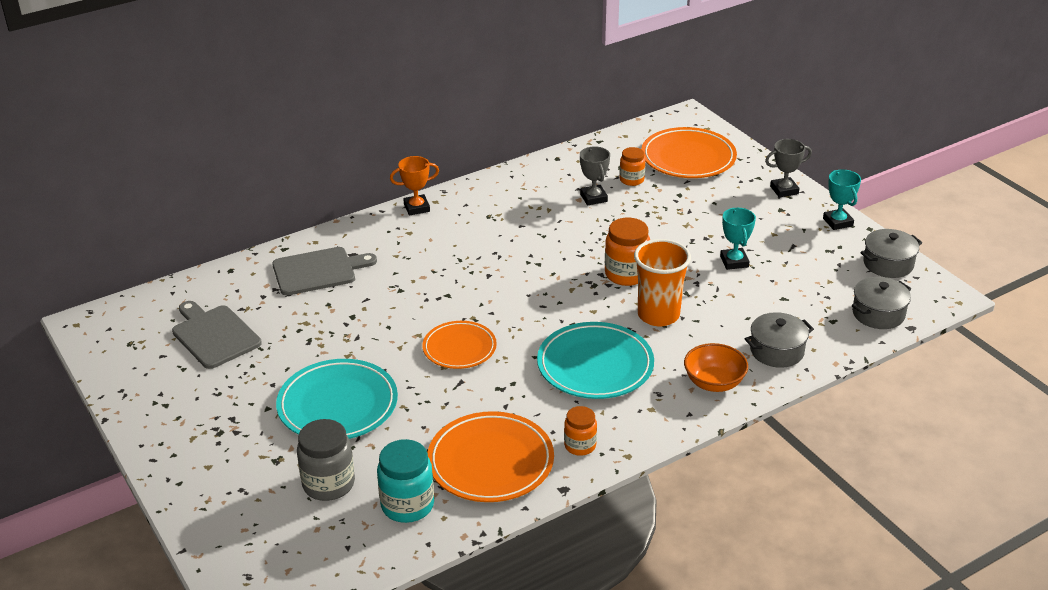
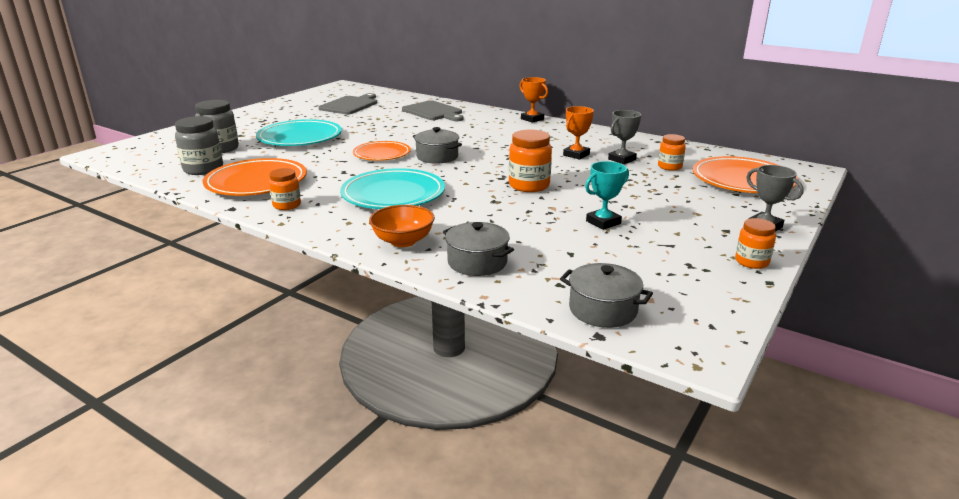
camera: 65 degrees right, 10 degrees down
turquoise jar [377,439,434,523] -> grey jar [175,116,223,175]
orange cup [634,239,691,326] -> none
turquoise trophy [823,170,861,230] -> orange jar [735,218,776,269]
grey pot [860,229,922,278] -> grey pot moved to [413,127,462,164]
none -> orange trophy [563,106,594,160]

